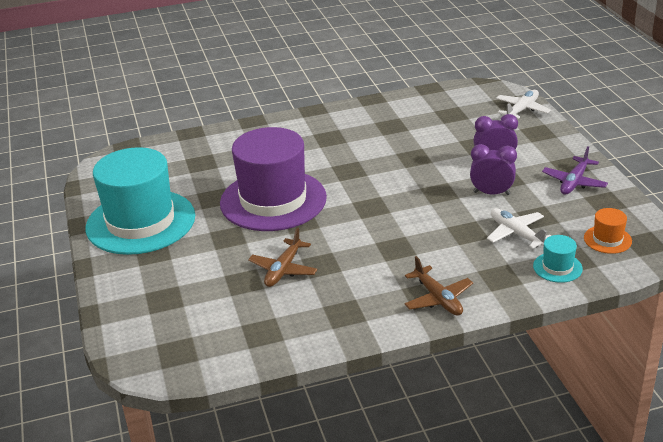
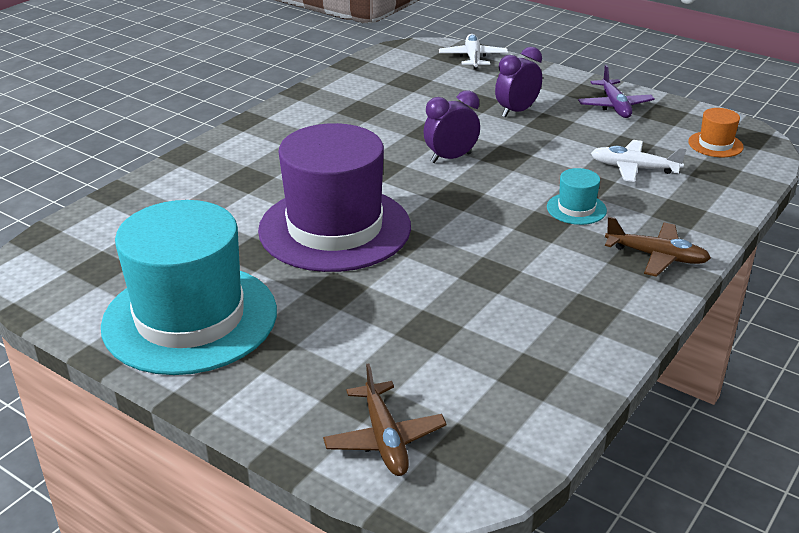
camera: 40 degrees left, 0 degrees up
brown plane [248,227,318,287] -> brown plane moved to [323,364,447,476]
purple clock [470,144,517,195] -> purple clock moved to [423,90,480,163]
turquoise hat [533,235,583,283] -> turquoise hat moved to [547,168,607,225]

